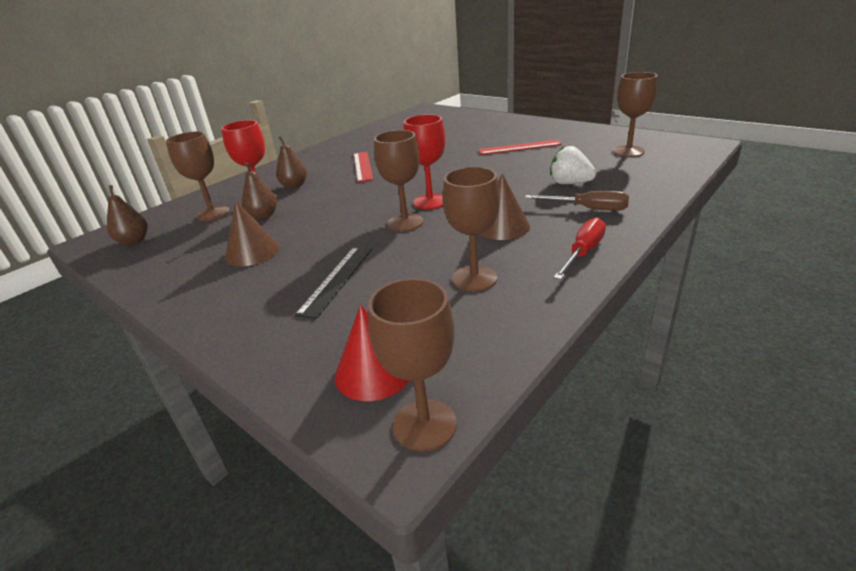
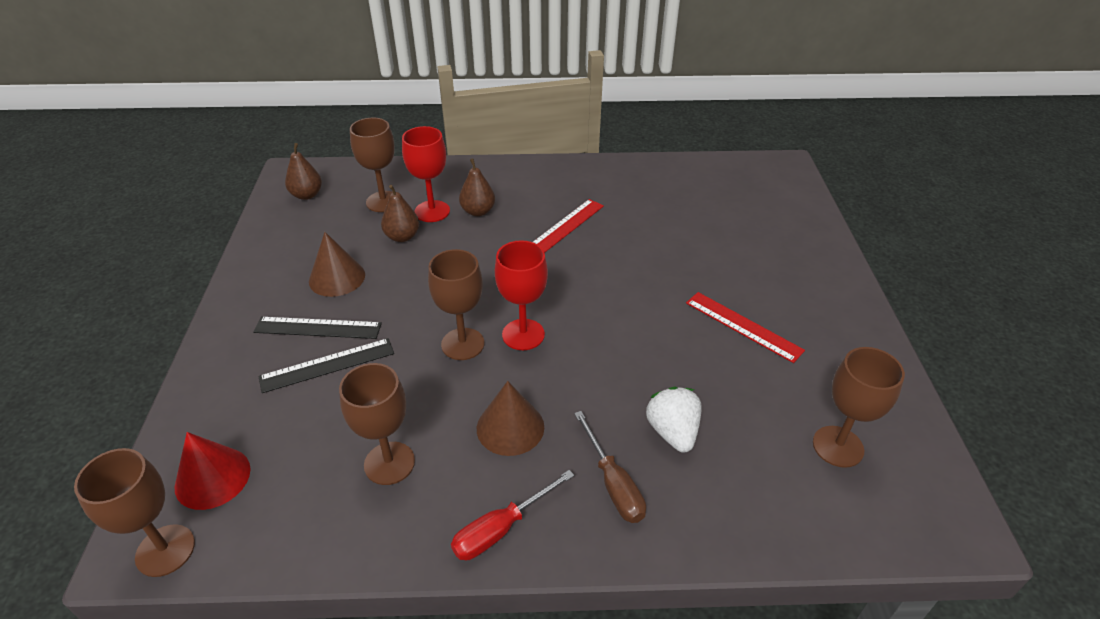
camera: 45 degrees right, 10 degrees up
red screwdriver [554,217,606,280] -> red screwdriver turned 150 degrees clockwise [451,470,574,560]
none -> black ruler [253,317,382,339]

